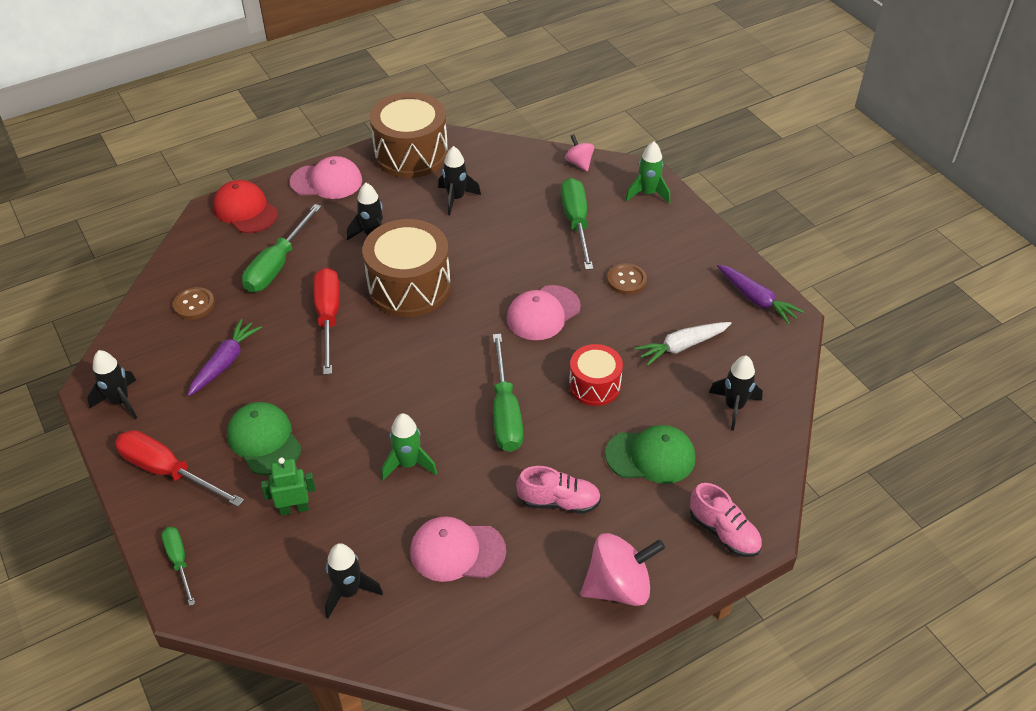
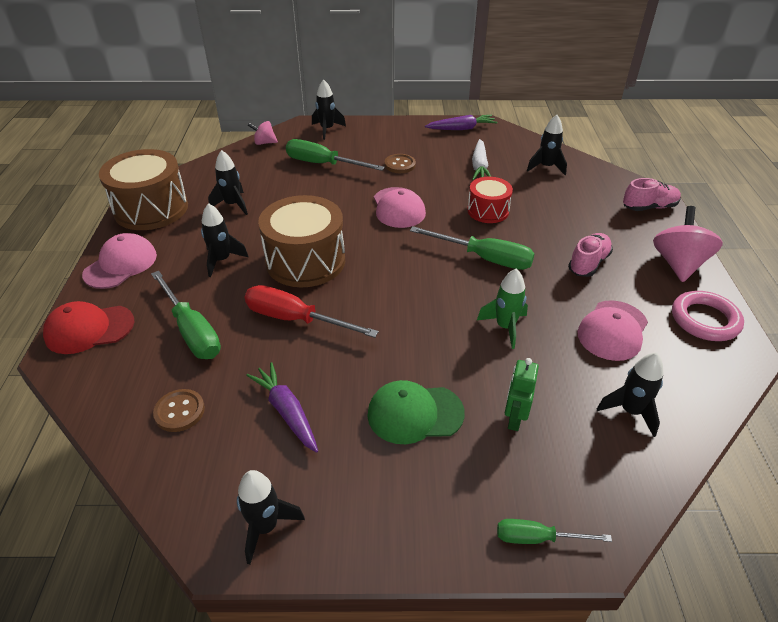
camera: 60 degrees left, 5 degrees down
red screwdriver [115,430,244,507] -> none
green cap [605,425,695,484] -> none
green rocket [625,141,670,204] -> black rocket [312,79,346,140]
none -> pink ring [672,291,744,341]

